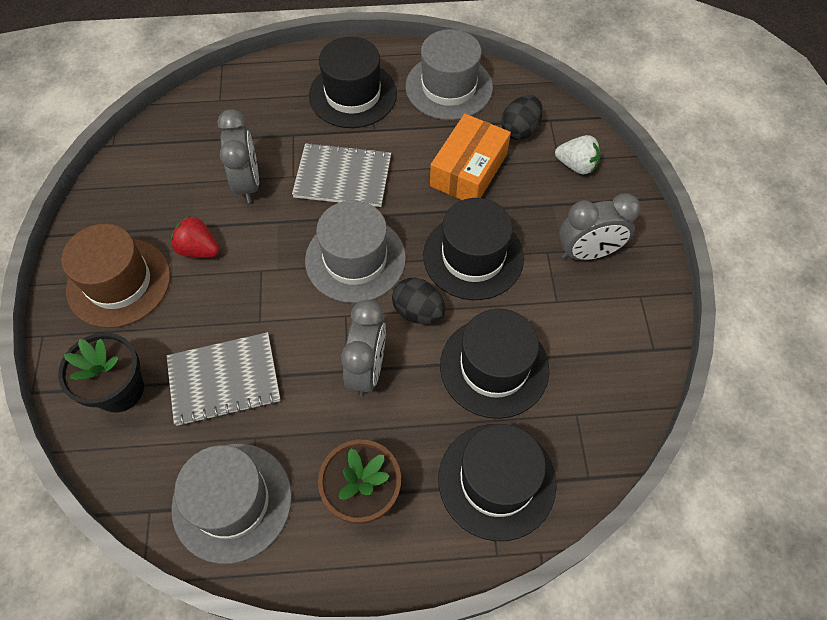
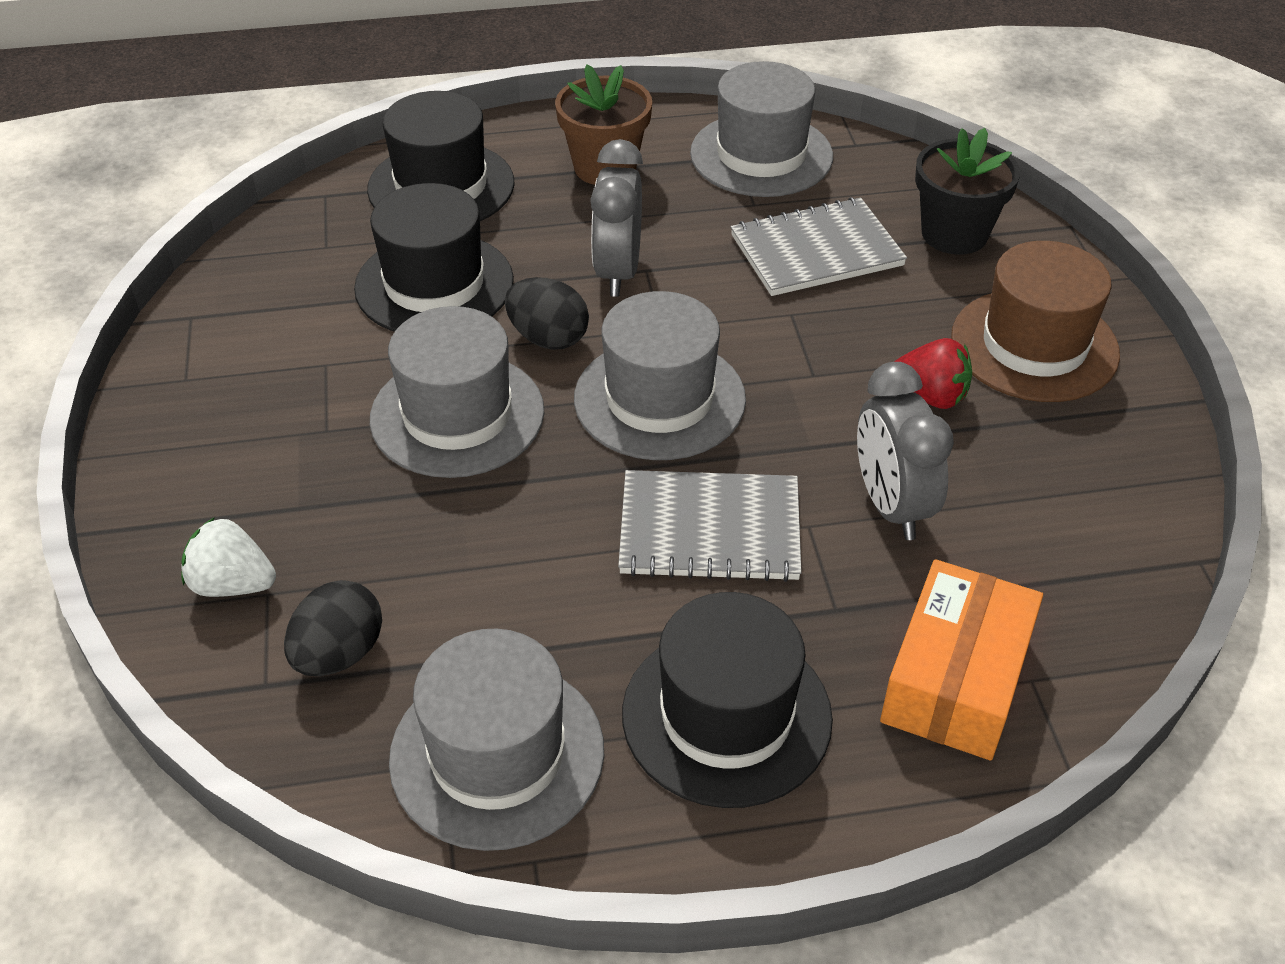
camera: 175 degrees right, 15 degrees down
black hat [423,198,524,300] -> grey hat [370,306,544,478]
orange box [430,114,511,200] -> orange box moved to [880,559,1043,760]
grey clock [559,193,641,260] -> none

